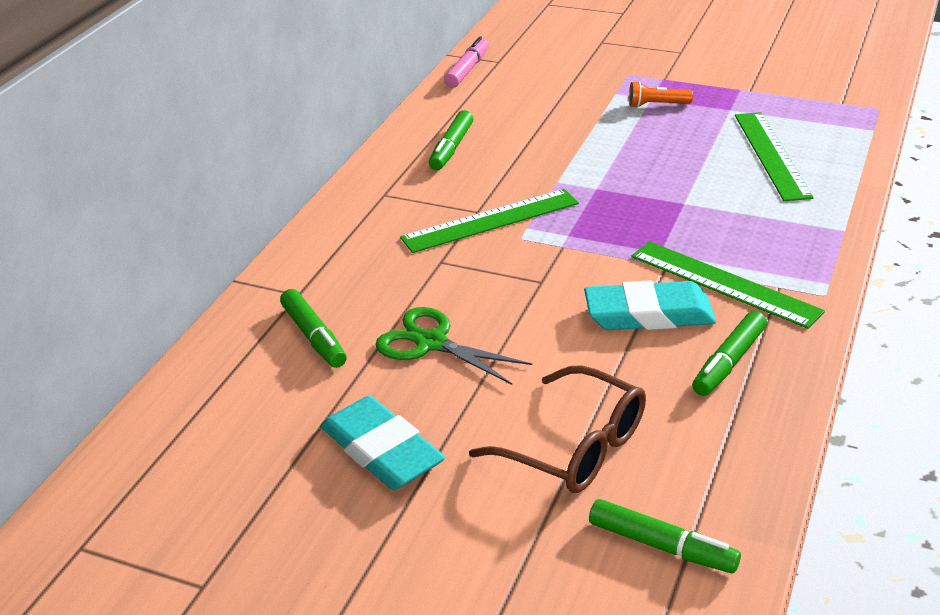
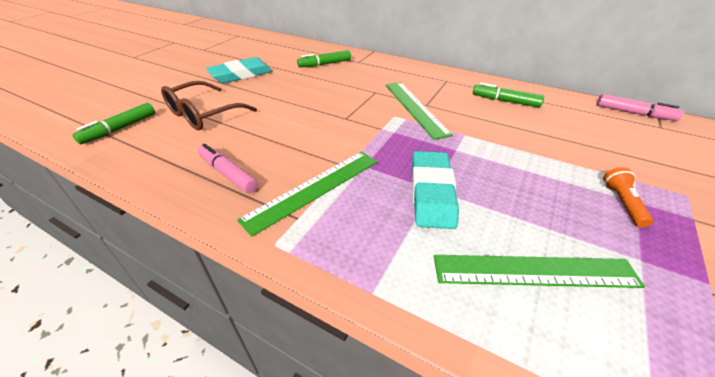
camera: 95 degrees right, 5 degrees up
green scissors [376,307,532,385] -> none
turquoise eraser [584,280,716,330] -> turquoise eraser moved to [412,151,459,229]
green marker [692,311,767,396] -> pink marker [198,144,258,193]

